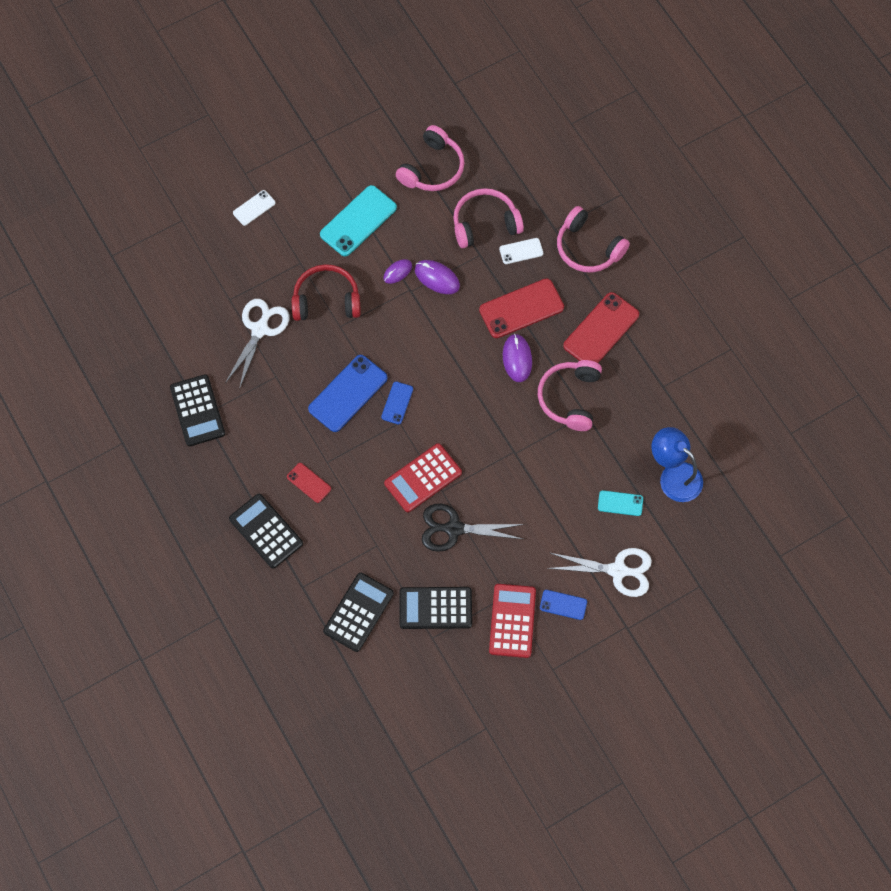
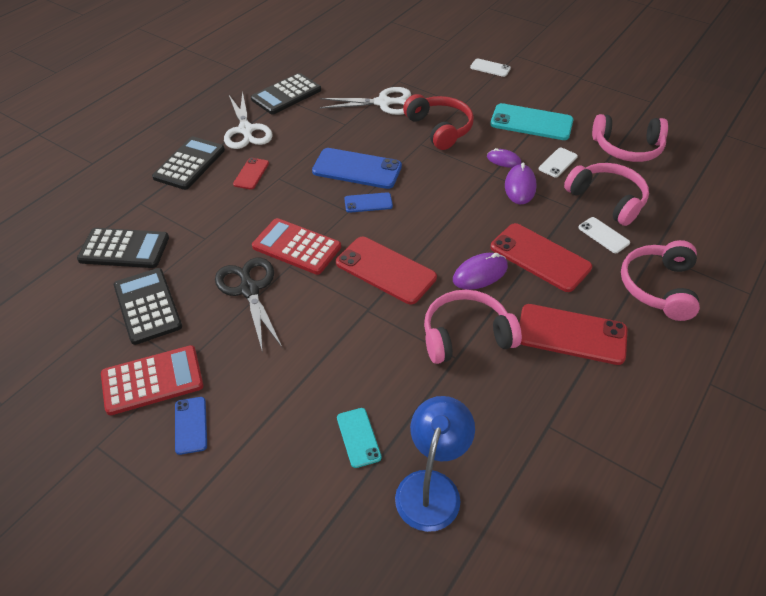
camera: 65 degrees right, 20 degrees down
white scissors [547,548,652,597] -> white scissors moved to [224,91,273,149]
none -> red phone [336,237,437,304]
none -> white phone [539,148,578,177]

